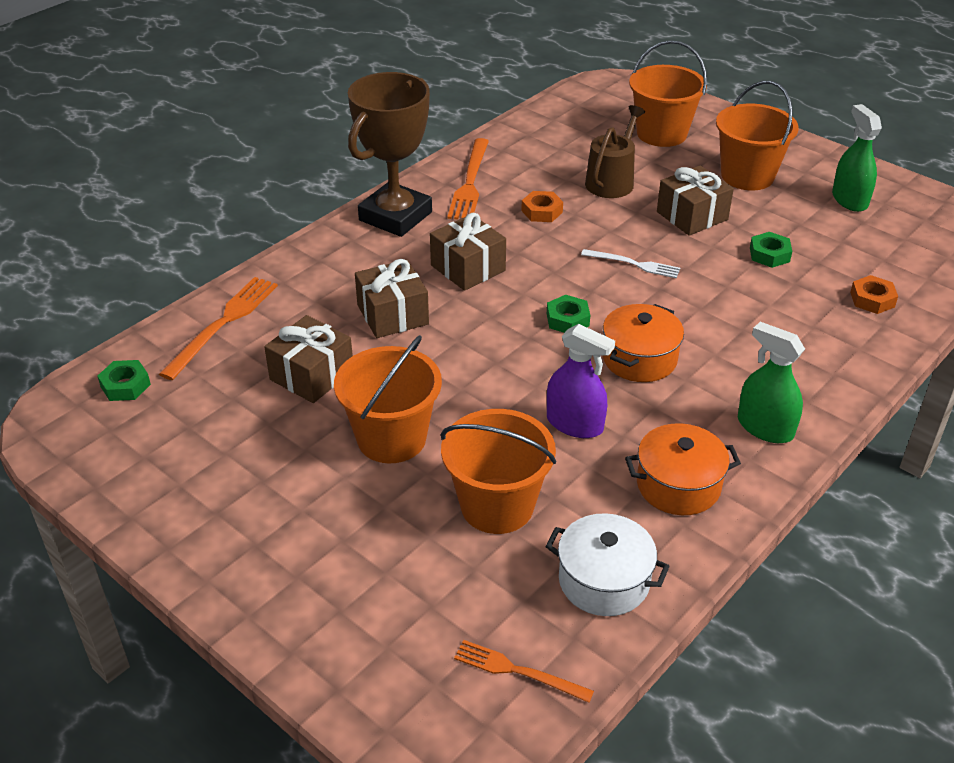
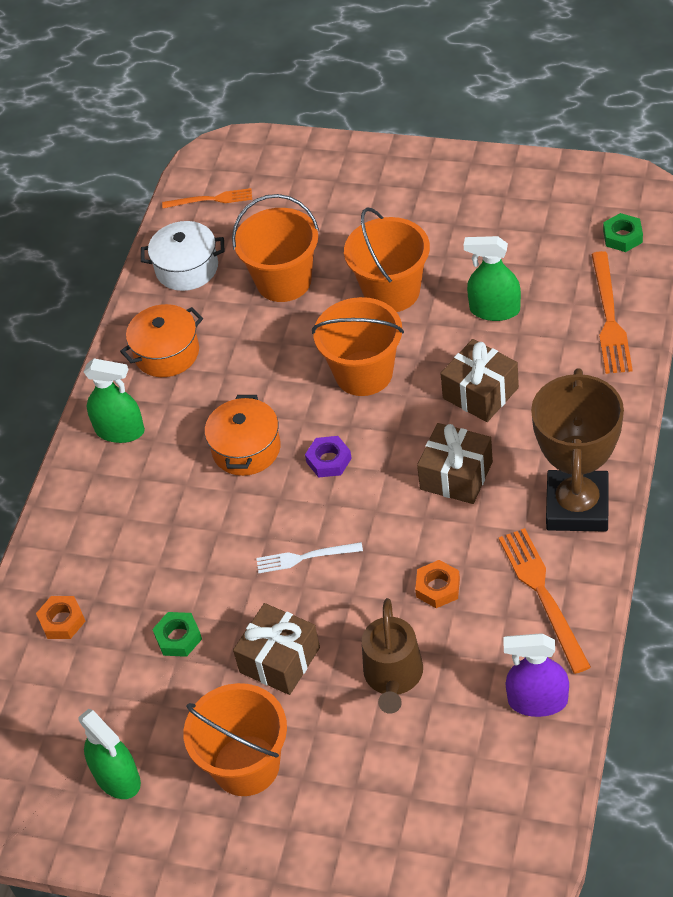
camera: 160 degrees right, 10 degrees up
brown gift [264,315,353,403] -> green spray bottle [464,236,521,321]
green nut [547,295,590,333] -> purple nut [305,436,352,478]
purple spray bottle [547,324,615,438] -> purple spray bottle moved to [503,633,569,717]
orange bucket [629,40,707,147] -> orange bucket moved to [312,297,404,396]

